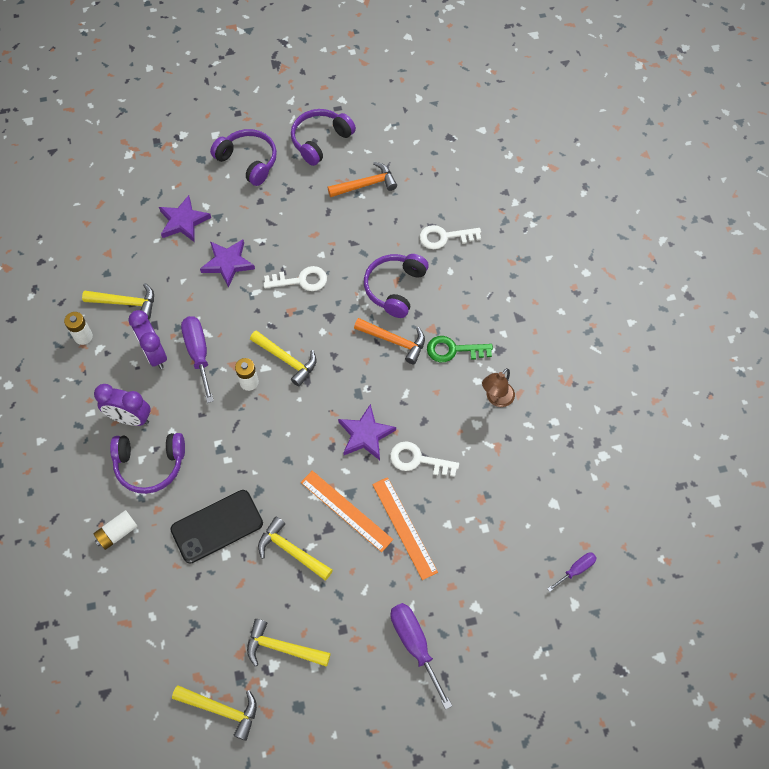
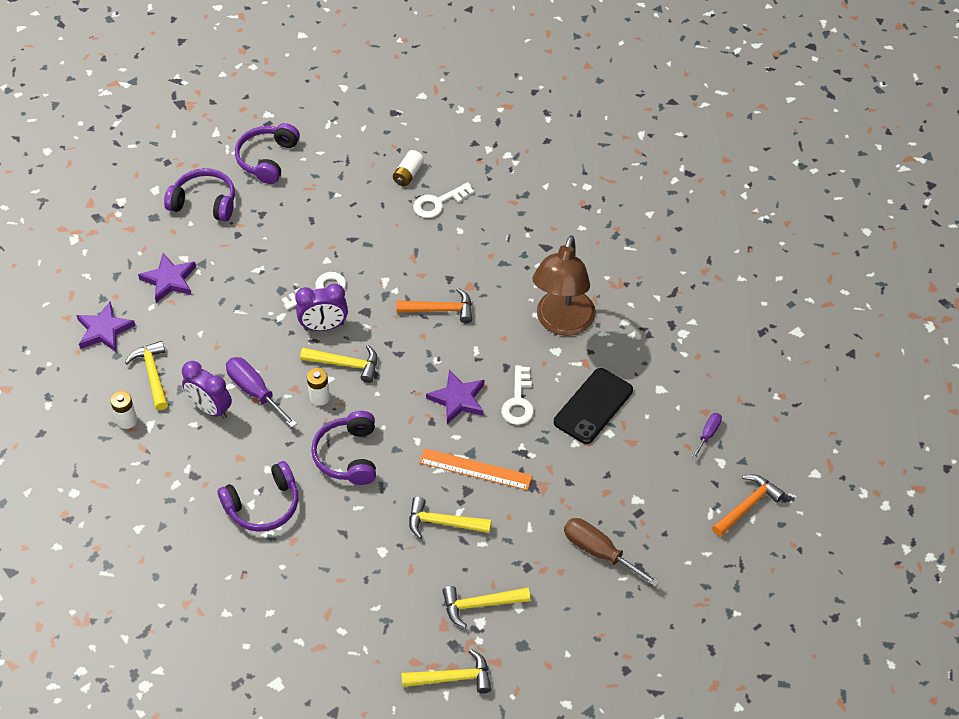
camera: 25 degrees left, 10 degrees down
yellow hammer [82,283,154,319] -> yellow hammer turned 90 degrees counterclockwise [125,341,168,410]
white battery [93,510,137,550] -> white battery moved to [393,150,424,186]
purple clock [94,384,151,426] -> purple clock moved to [295,284,348,331]
black phone [170,490,263,564] -> black phone moved to [554,368,633,444]
purple star [200,239,255,288] -> purple star moved to [76,302,136,352]
orange hammer [328,162,397,197] -> orange hammer moved to [712,474,785,537]
purple headphones [364,254,429,318] -> purple headphones moved to [311,411,376,485]
orange ruler [372,477,438,580] -> none
white key [390,441,459,477] -> white key turned 75 degrees counterclockwise [501,365,534,425]
purple screwdriver [391,603,452,710] -> brown screwdriver [564,518,660,587]
green key [427,336,493,362] -> none
brown lamp [482,368,515,407] -> brown lamp [532,235,596,336], size x2.04

